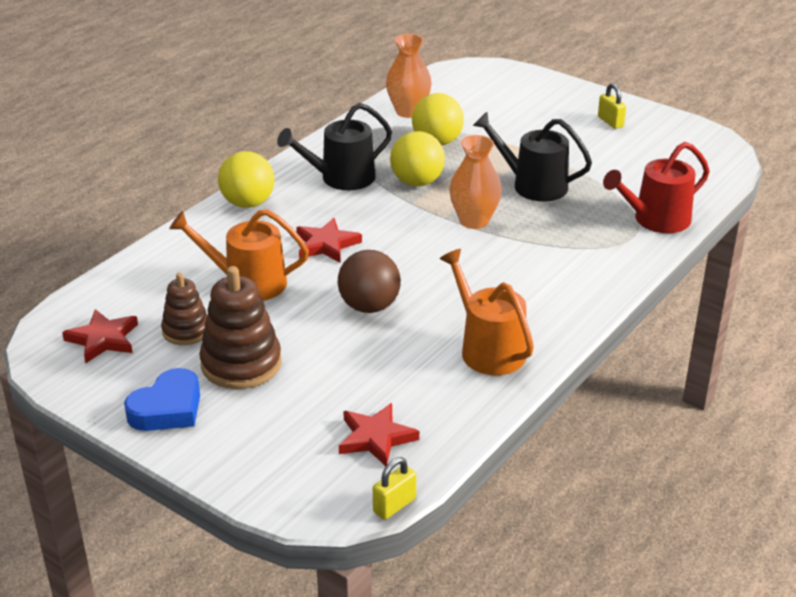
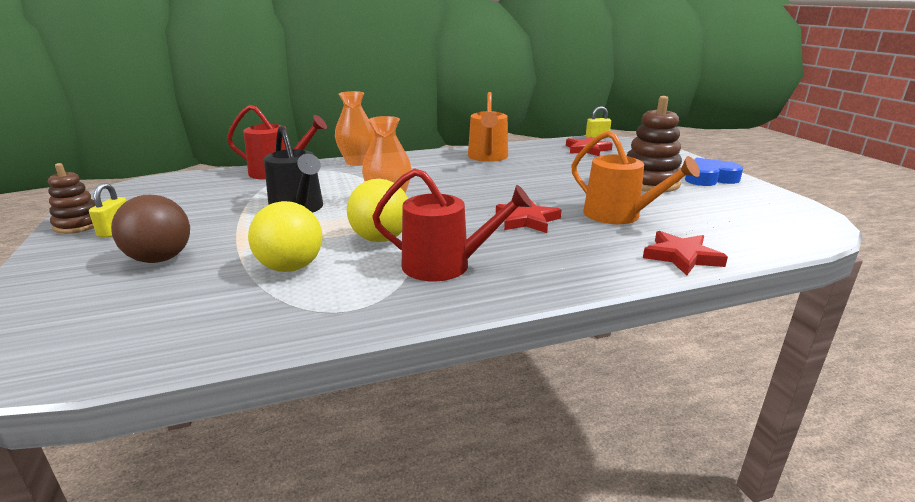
camera: 145 degrees left, 10 degrees down
red star [62,309,138,363] -> red star moved to [643,231,728,275]
brown stacking toy [161,273,207,345] -> brown stacking toy moved to [48,163,96,234]
yellow ball [218,151,274,208] -> none
black watering can [277,103,392,190] -> red watering can [372,168,532,281]
brown ball [338,250,401,313] -> brown ball moved to [111,195,190,263]
orange vase [386,34,432,118] -> orange vase moved to [335,91,374,166]

